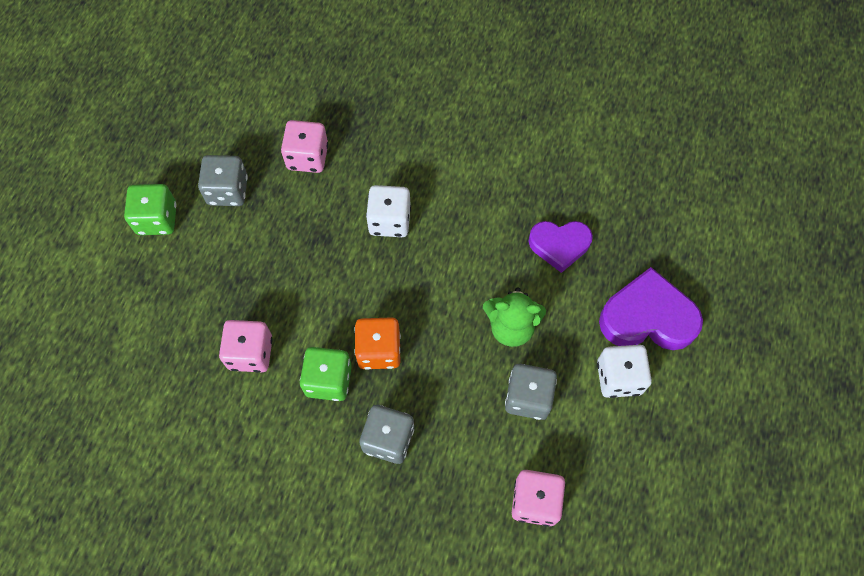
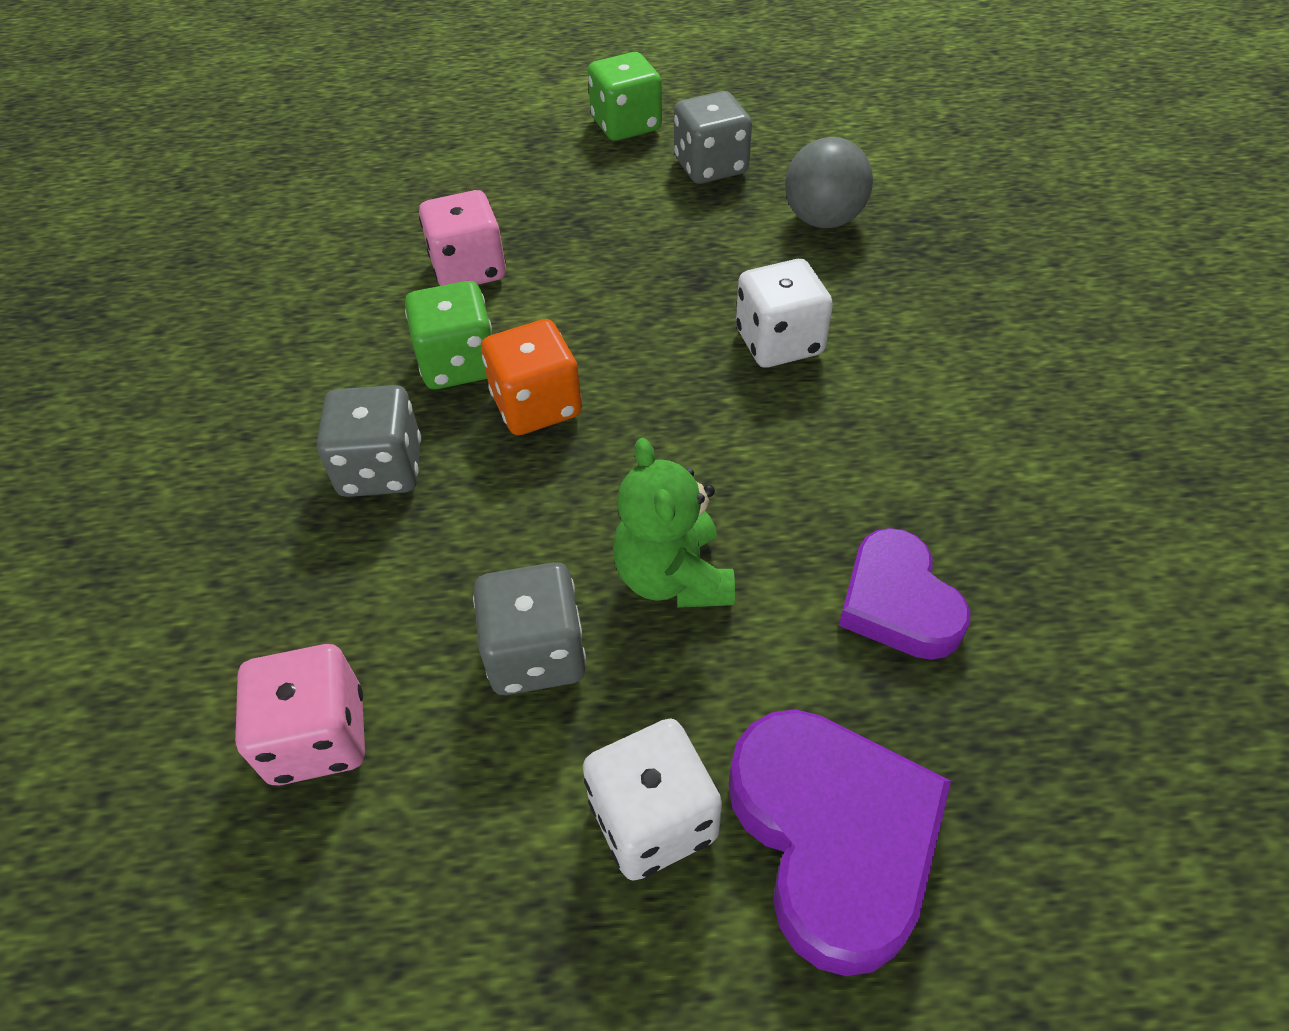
camera: 70 degrees right, 15 degrees down
pink dice [281,120,328,173] -> grey ball [785,137,873,228]

